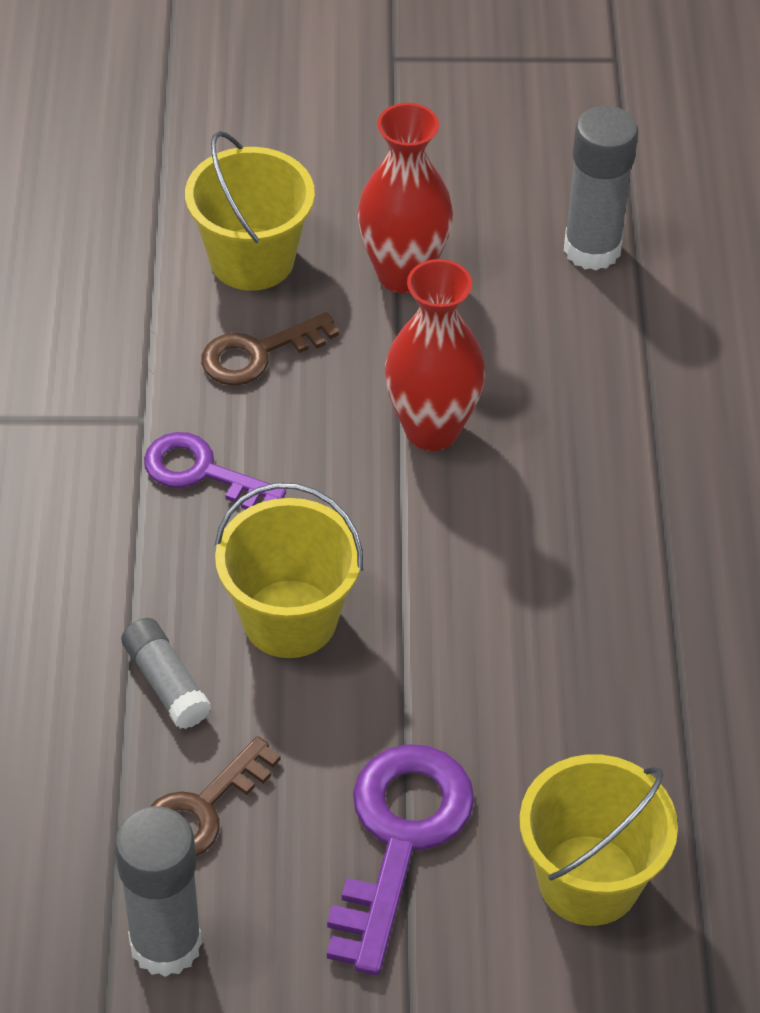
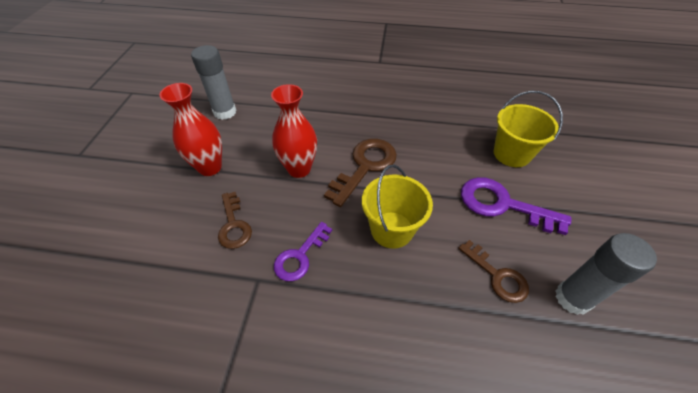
camera: 80 degrees left, 0 degrees up
grey glue stick [121,618,211,729] -> none
yellow bucket [185,131,315,291] -> none
none -> brown key [324,139,397,207]

